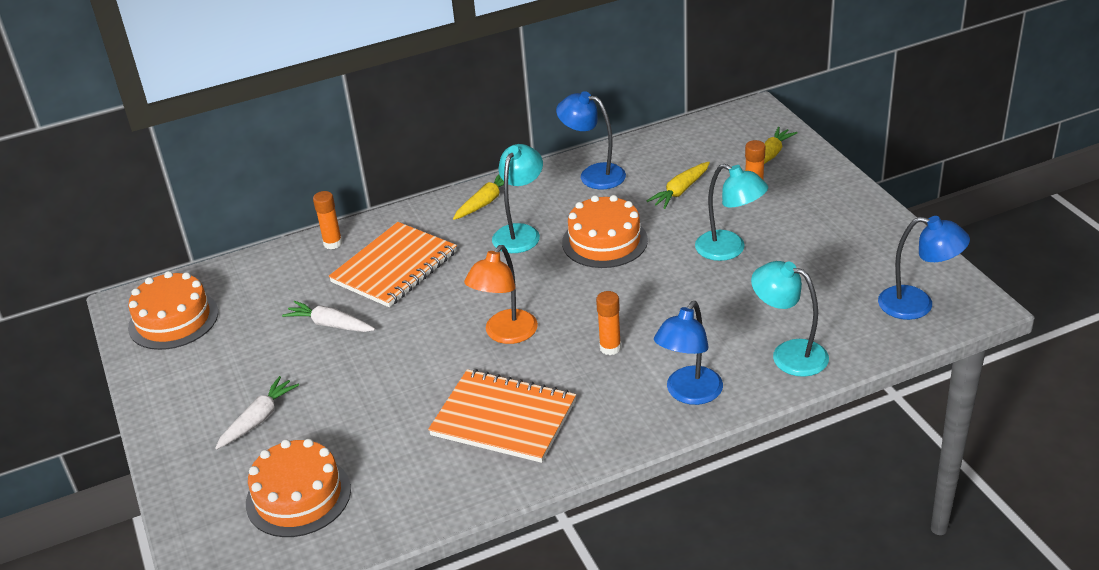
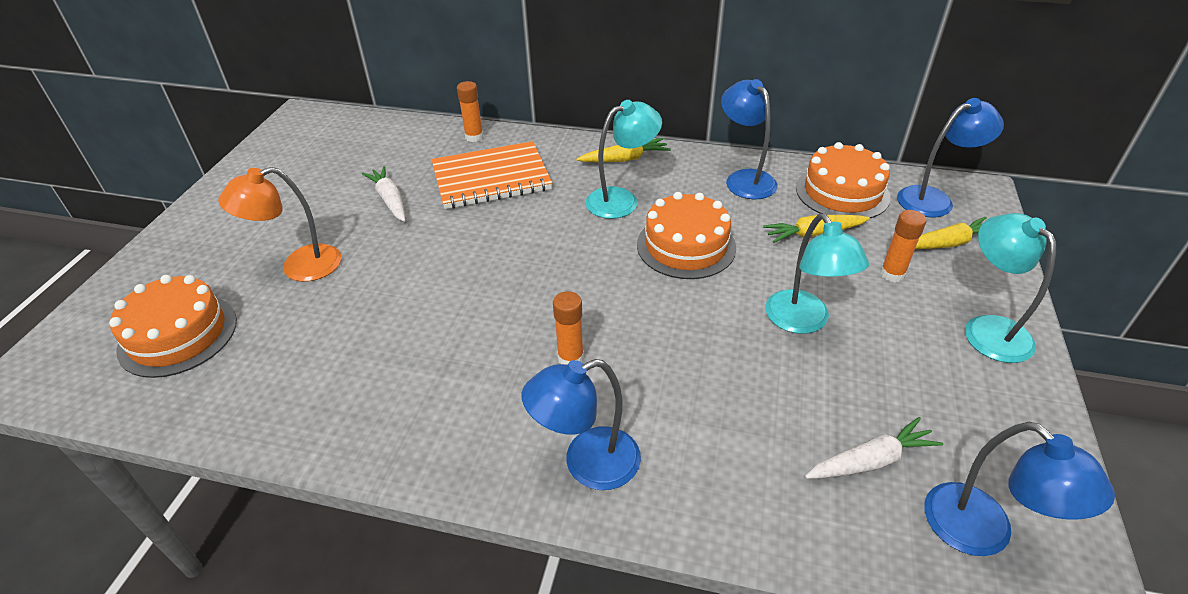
camera: 35 degrees right, 5 degrees up
orange cake [128,271,218,350] -> orange cake moved to [796,142,891,218]
white carrot [215,376,299,449] -> white carrot moved to [805,417,943,479]
orange notebook [428,369,576,463] -> none
orange lamp [464,245,538,344] -> orange lamp moved to [218,167,341,282]
turquoise lamp [751,261,829,377] -> turquoise lamp moved to [965,213,1056,363]
none -> blue lamp [897,98,1004,217]

